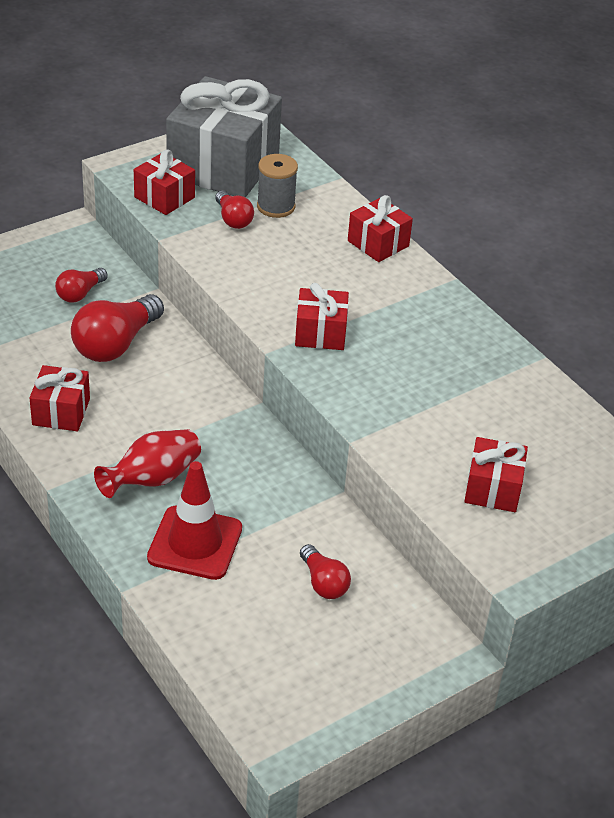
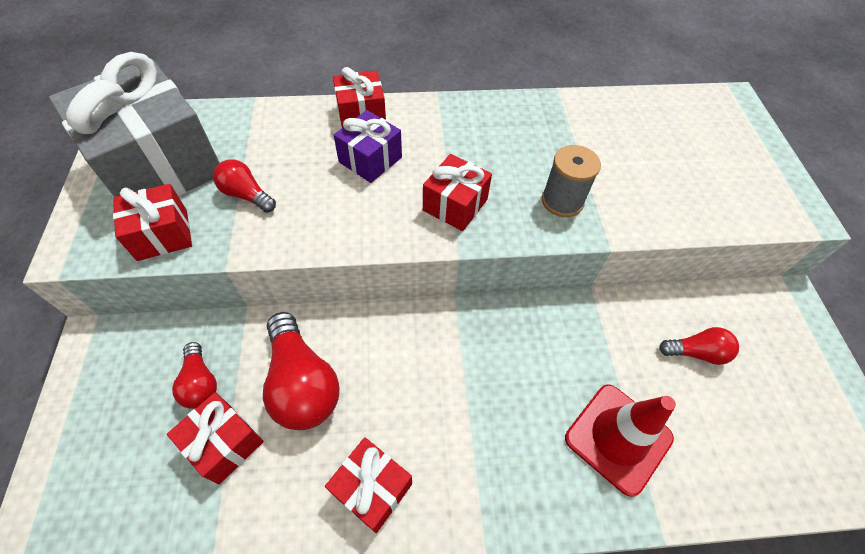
camera: 60 degrees left, 15 degrees up
red vase [94,429,201,498] -> none
red light bulb [215,190,254,229] -> red light bulb turned 150 degrees counterclockwise [213,159,276,213]
grey spool [257,154,298,218] -> grey spool moved to [542,145,601,217]
red gift [464,437,528,512] -> red gift moved to [167,392,264,484]
none -> purple gift [334,110,402,183]

